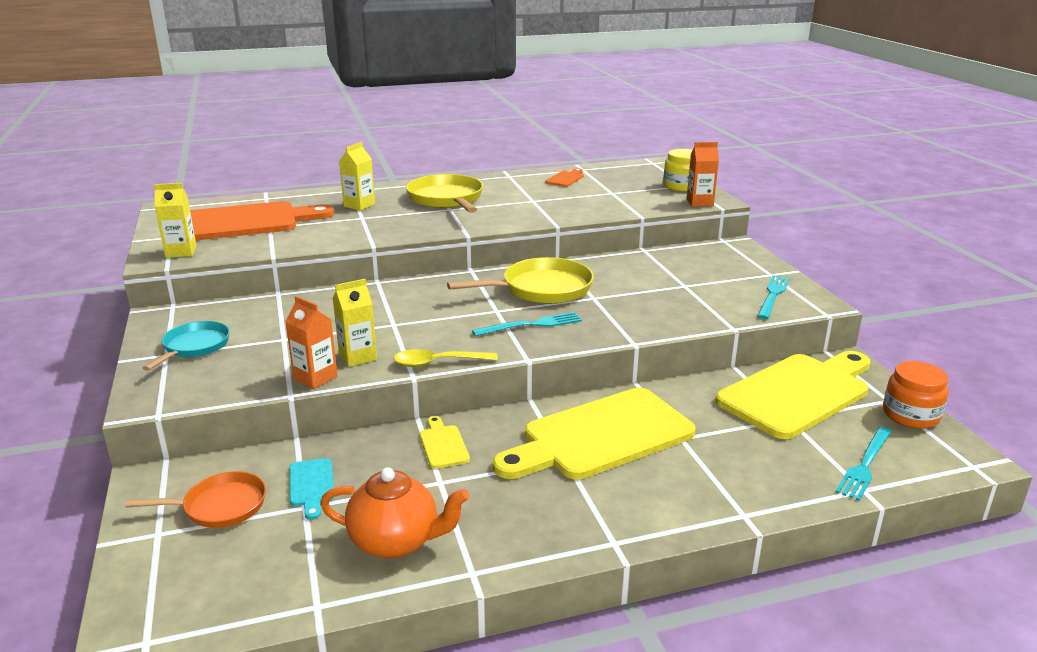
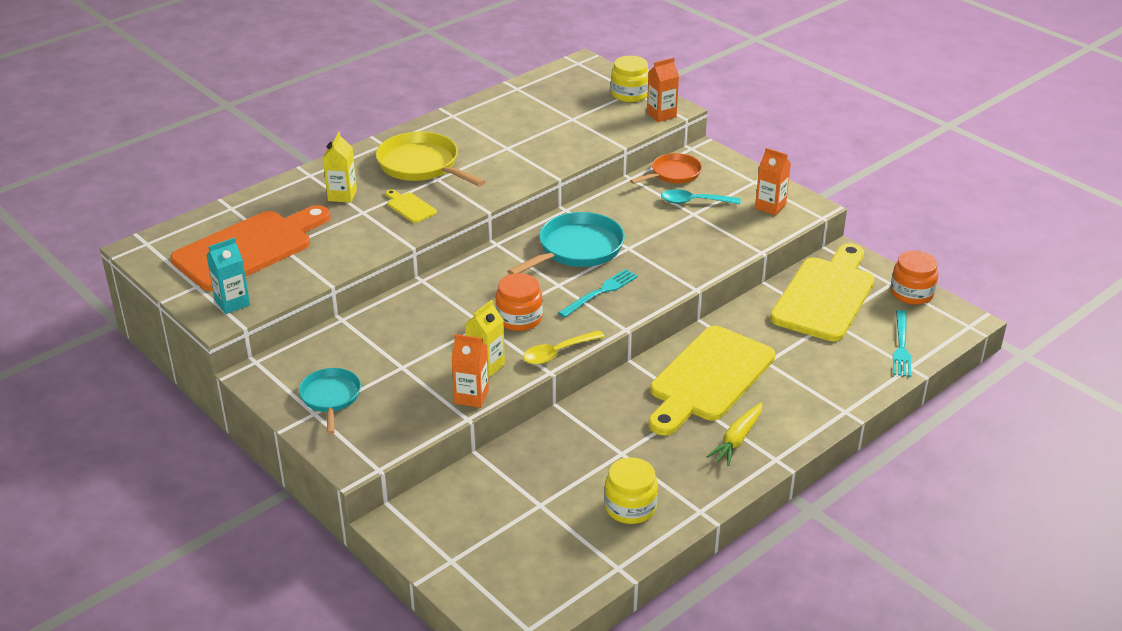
camera: 25 degrees left, 10 degrees up
orange pan [125,471,266,528] -> orange pan moved to [630,153,702,184]
yellow carton [154,183,197,258] -> turquoise carton [206,238,250,314]
turquoise cutting board [290,458,334,520] -> none
orange teapot [320,467,469,558] -> yellow jar [604,457,658,524]
yellow cutting board [420,416,470,469] -> yellow cutting board moved to [386,189,437,223]
yellow pan [447,257,594,304] -> turquoise pan [507,212,625,275]
orange cutting board [546,168,584,187] -> none
turquoise fork [758,275,790,319] -> orange carton [755,148,791,215]
none -> orange jar [496,273,543,331]
none -> turquoise spoon [661,189,741,204]
none -> yellow carrot [706,402,763,466]

